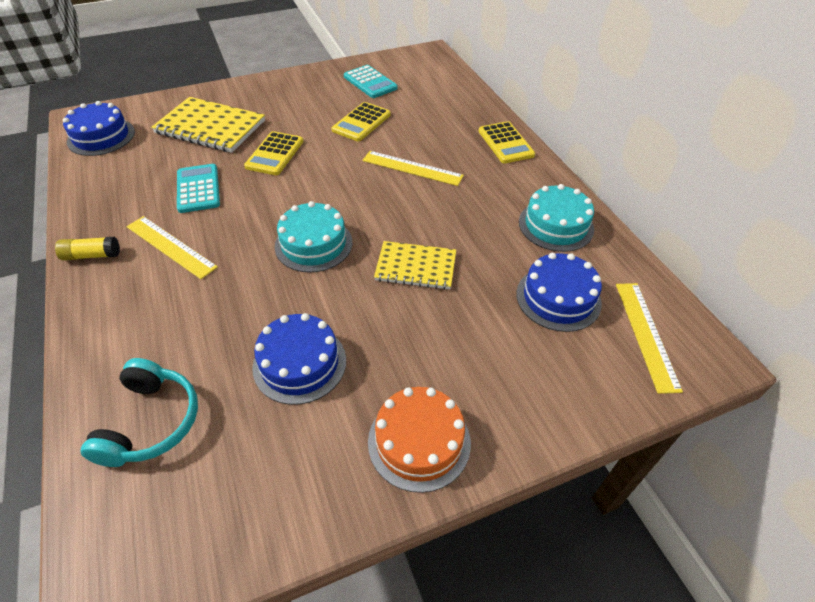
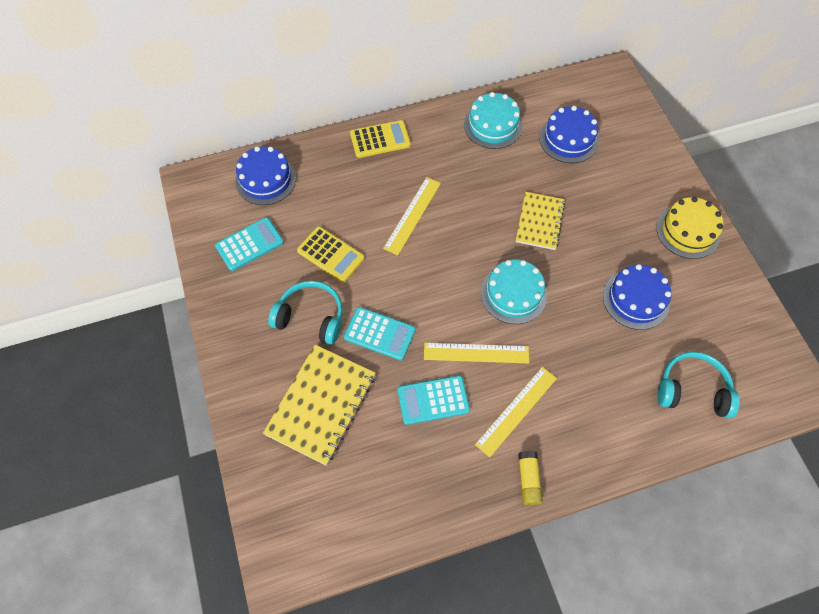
camera: 85 degrees left, 15 degrees up
blue cake [63,101,135,156] -> blue cake moved to [235,146,296,205]
yellow calculator [244,131,303,175] -> turquoise calculator [344,307,416,360]
orange cake [368,387,471,493] -> yellow cake [656,197,724,259]
yellow ruler [616,283,683,394] -> yellow ruler moved to [424,343,529,363]
none -> turquoise headphones [268,281,343,345]

